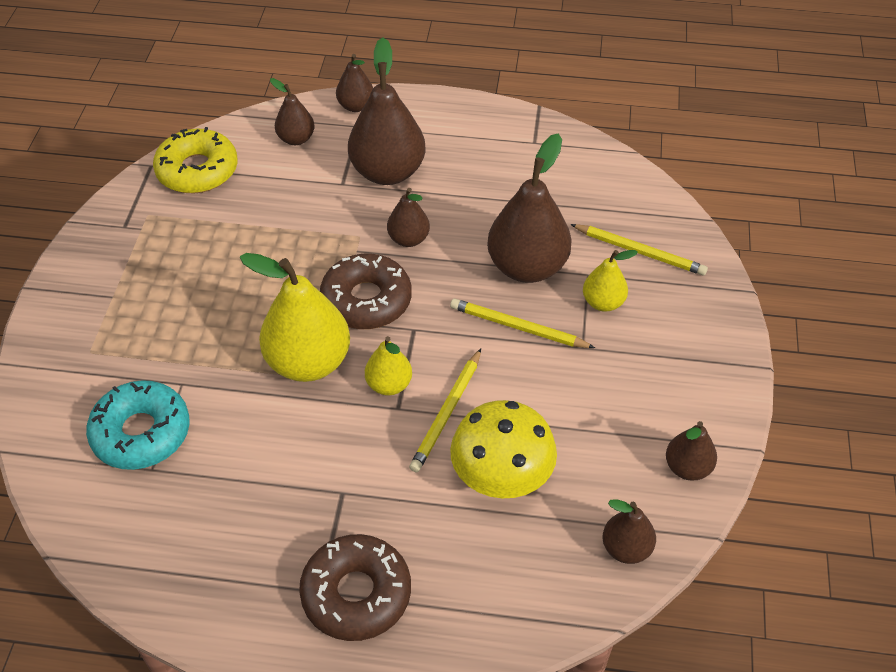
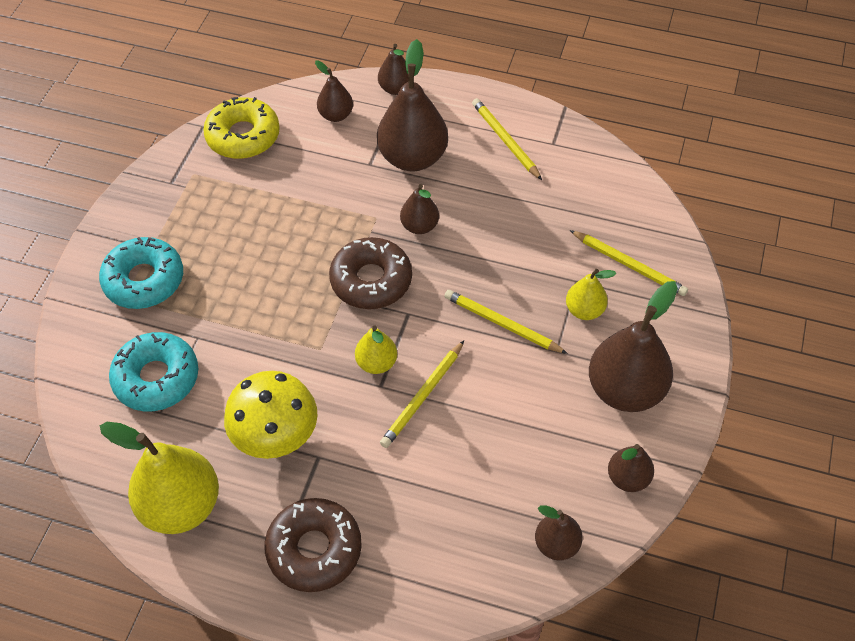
camera: 10 degrees right, 5 degrees up
yellow pear [240,253,350,382] -> yellow pear moved to [100,422,219,534]
yellow mushroom [450,400,557,498] -> yellow mushroom moved to [224,371,317,459]
brown pear [487,133,572,283] -> brown pear moved to [589,281,678,412]
none -> turquoise donut [99,237,183,309]
none -> yellow pencil [472,98,542,180]

